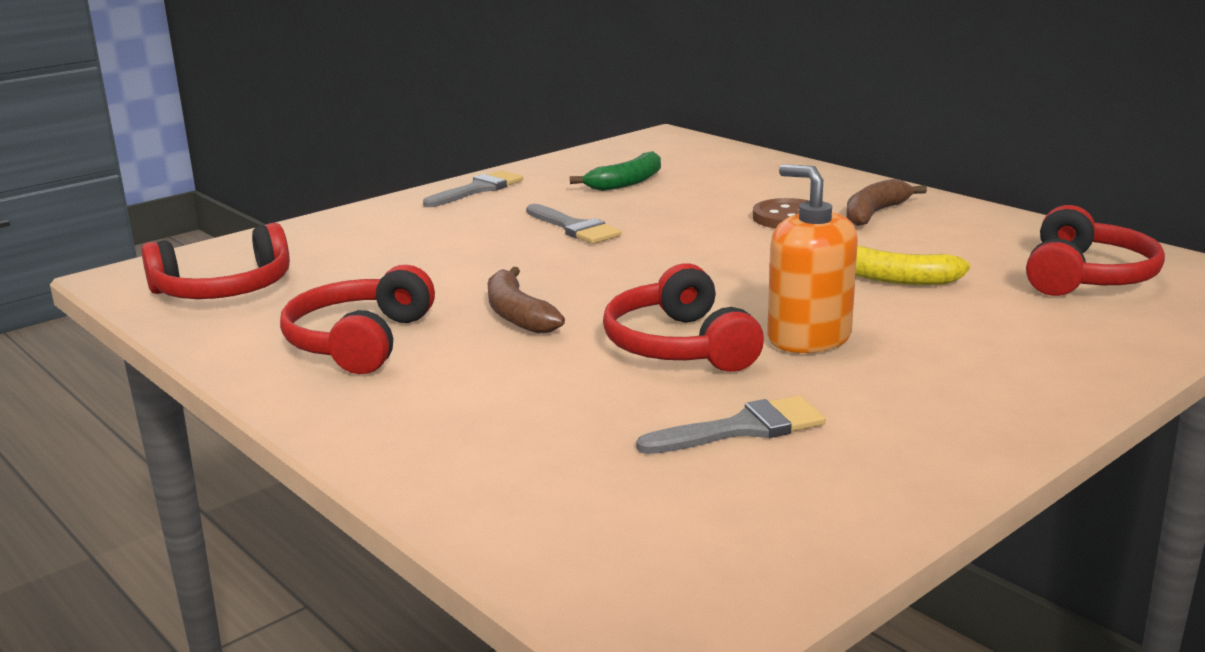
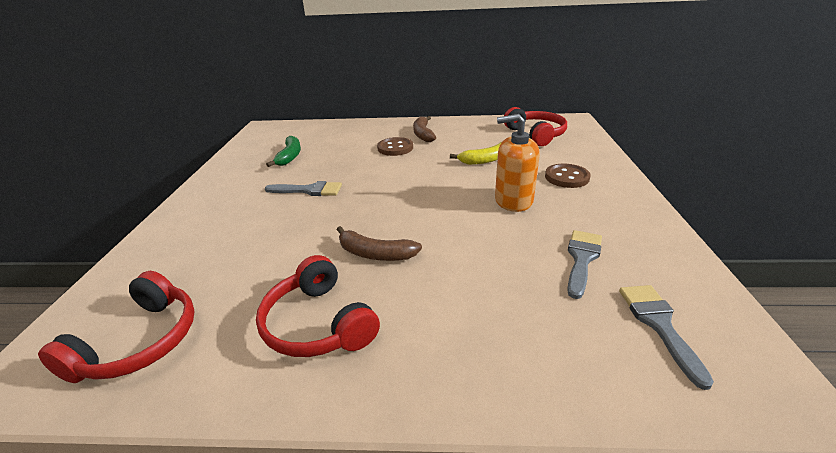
camera: 45 degrees left, 10 degrees up
grey brush [423,170,523,207] -> grey brush moved to [619,285,714,390]
red headphones [603,263,764,372] -> none
none -> brown button [545,164,590,188]

